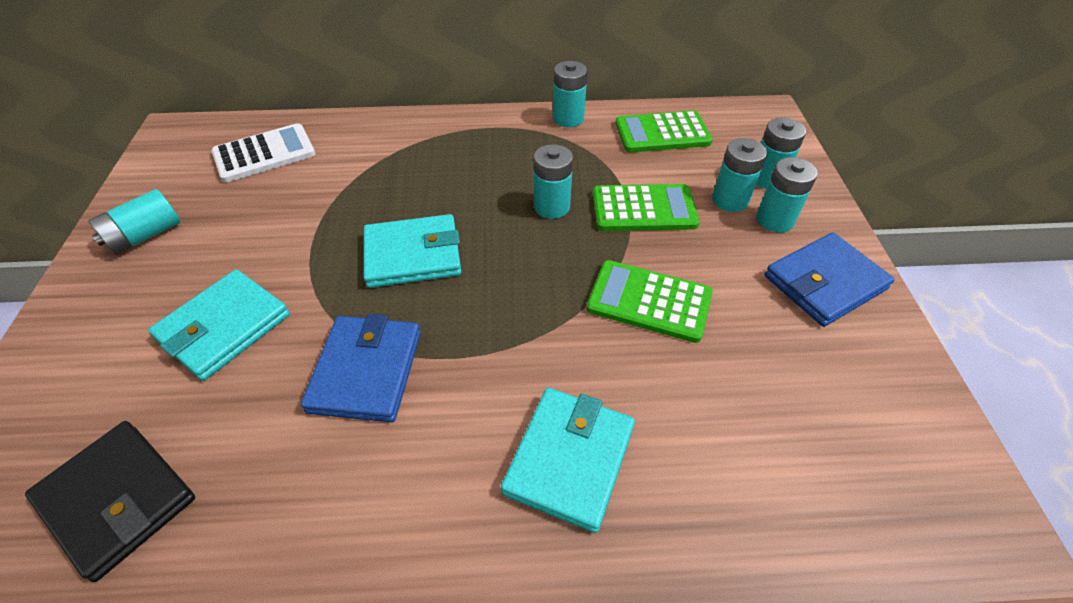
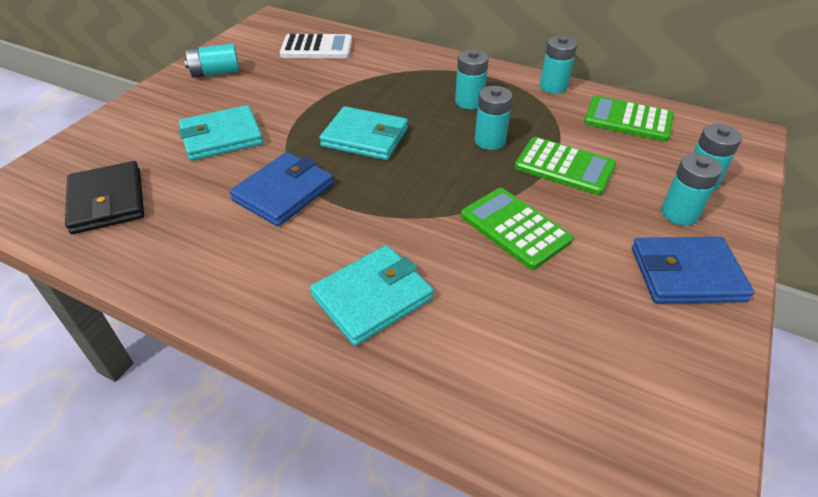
camera: 30 degrees right, 5 degrees down
turquoise battery [712,138,767,212] -> turquoise battery moved to [455,50,489,109]

